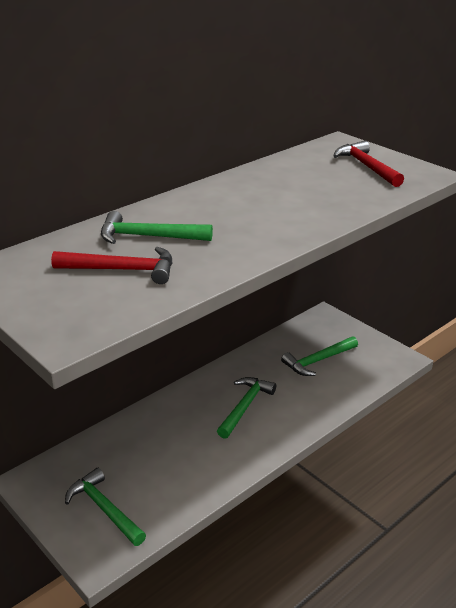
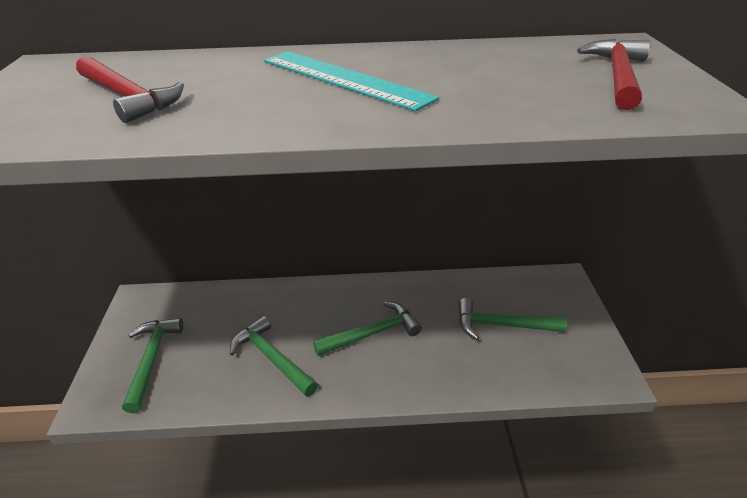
camera: 40 degrees right, 5 degrees up
green hammer [101,211,213,244] -> green hammer moved to [230,316,318,397]
none -> turquoise ruler [264,51,439,111]

